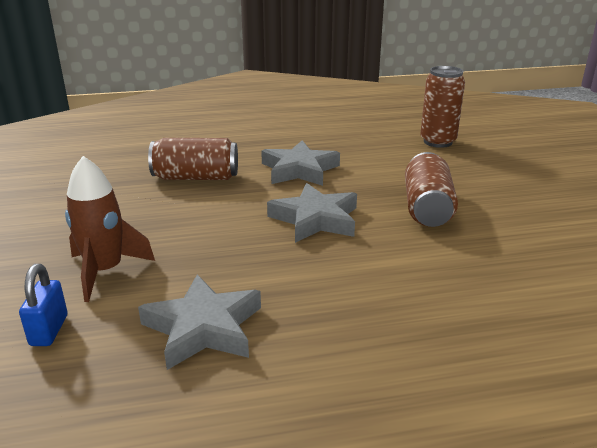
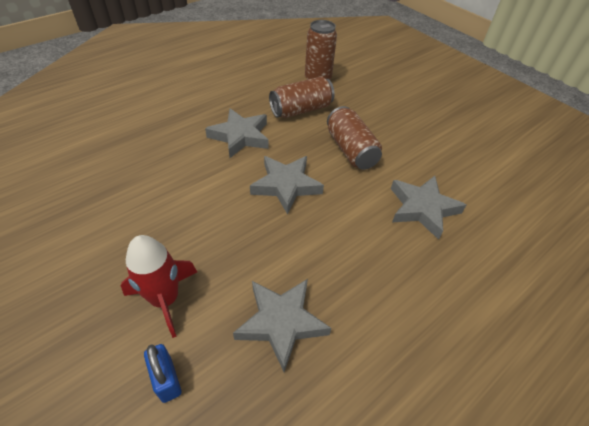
camera: 30 degrees left, 20 degrees up
brown rocket [65,156,155,302] -> red rocket [120,235,197,338]
brown can [148,138,238,180] -> brown can moved to [269,76,335,118]
none -> grey star [391,176,466,240]

